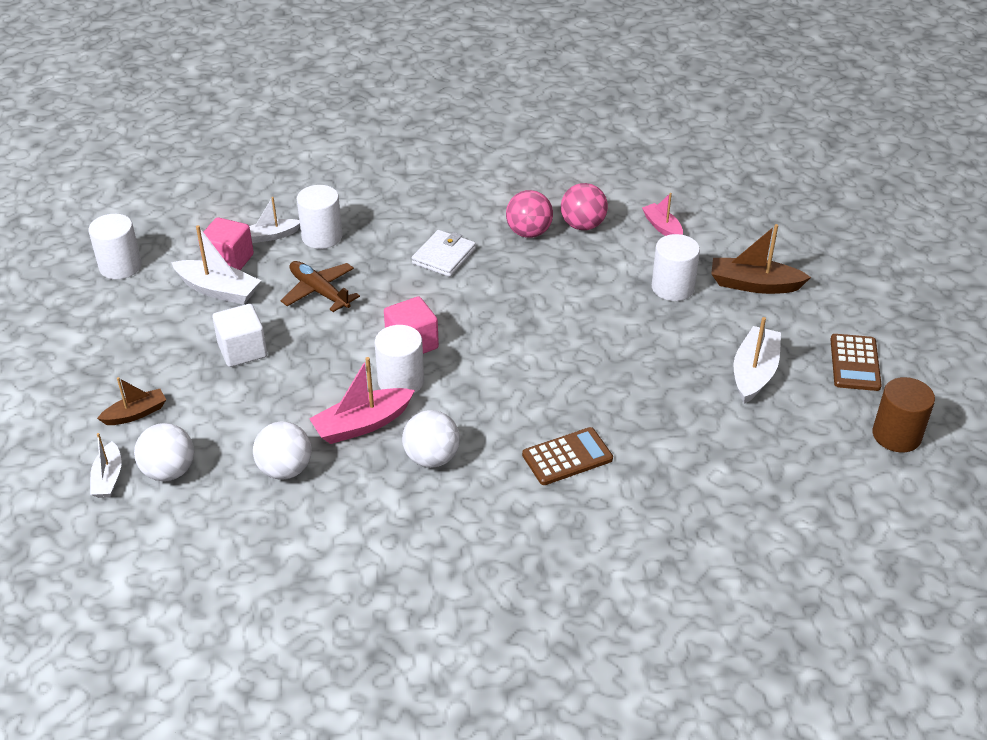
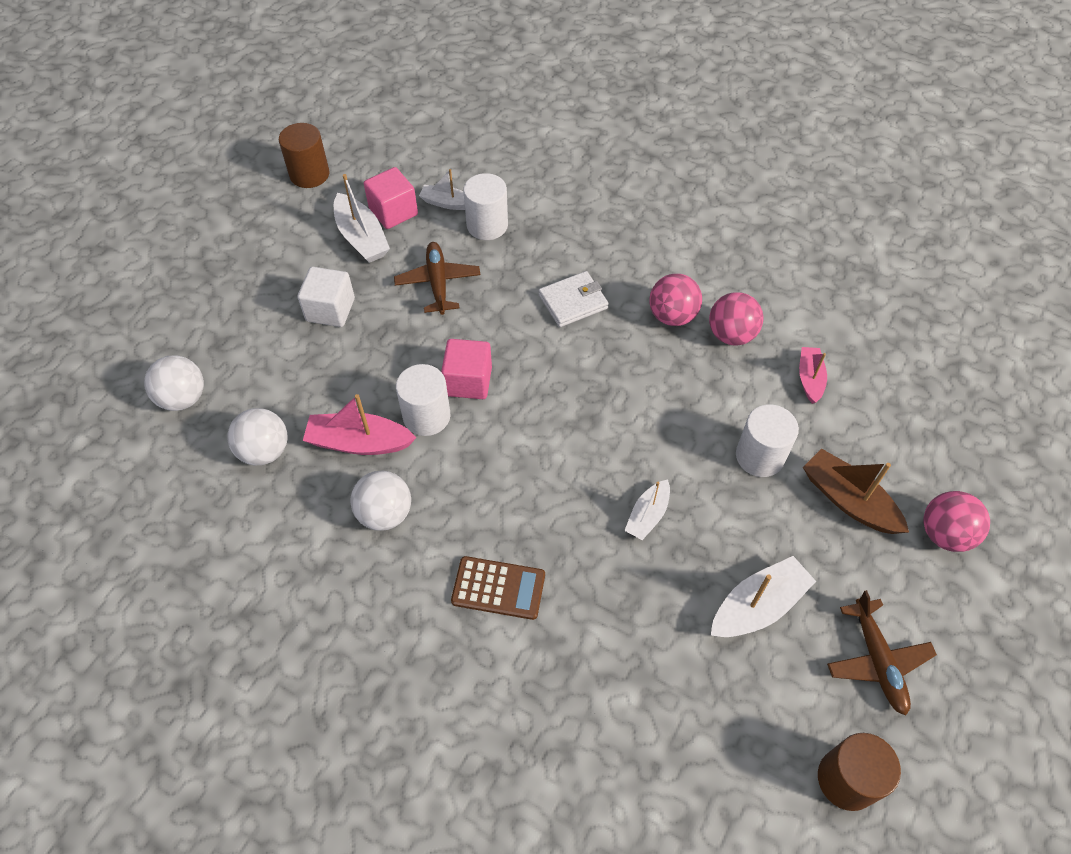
camera: 35 degrees right, 15 degrees up
white cylinder [89,214,142,279] -> brown cylinder [279,123,329,188]
white boat [90,433,122,498] -> white boat moved to [624,479,670,540]
brown boat [97,377,166,425] -> none
brown calculator [830,334,882,391] -> brown plane [827,590,937,715]
none -> pink ball [923,491,990,552]

